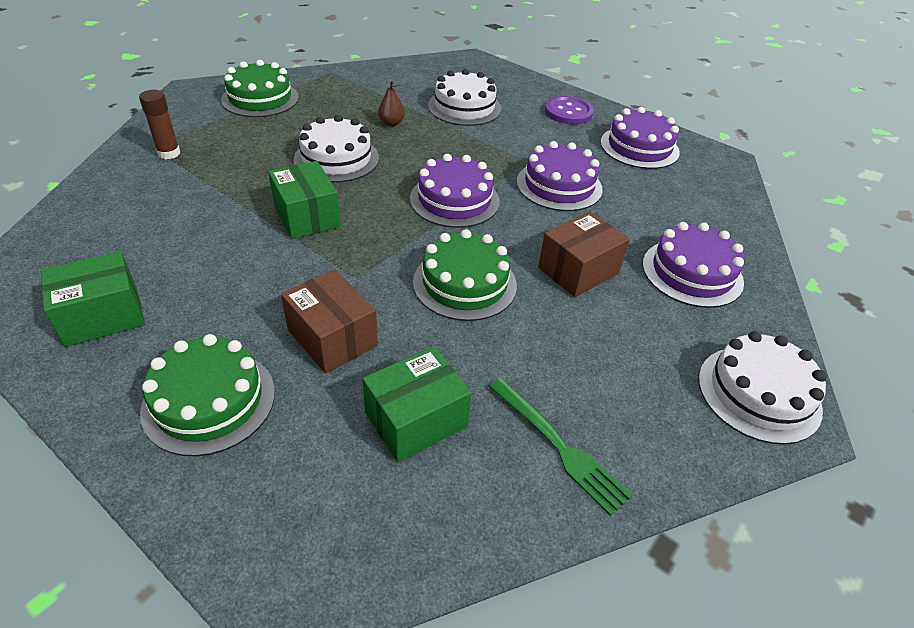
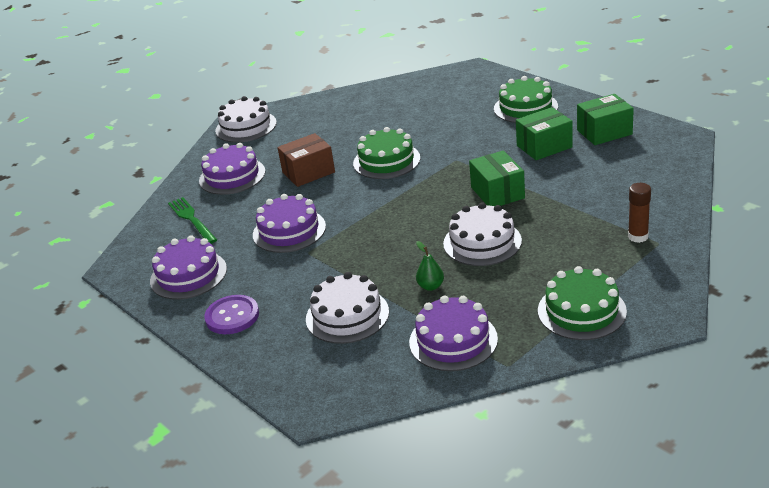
camera: 165 degrees left, 10 degrees down
brown box [281,269,378,374] -> none
green box [362,347,472,462] -> green box moved to [516,107,573,160]
brown pear [378,80,405,126] -> green pear [416,241,444,291]
purple cake [410,154,500,228] -> purple cake moved to [409,296,498,371]
green fork [488,378,632,516] -> green fork moved to [168,197,217,244]

